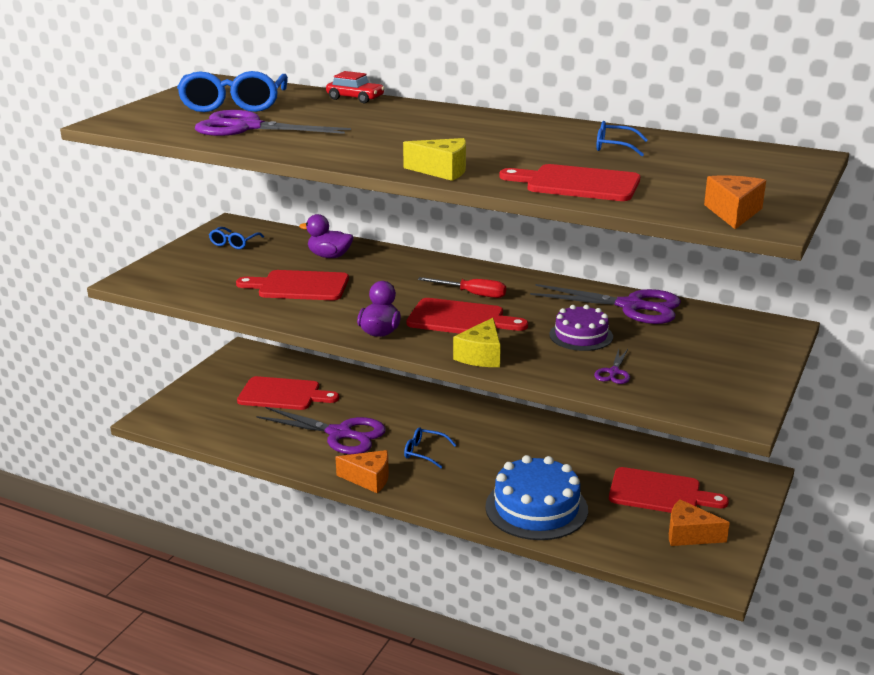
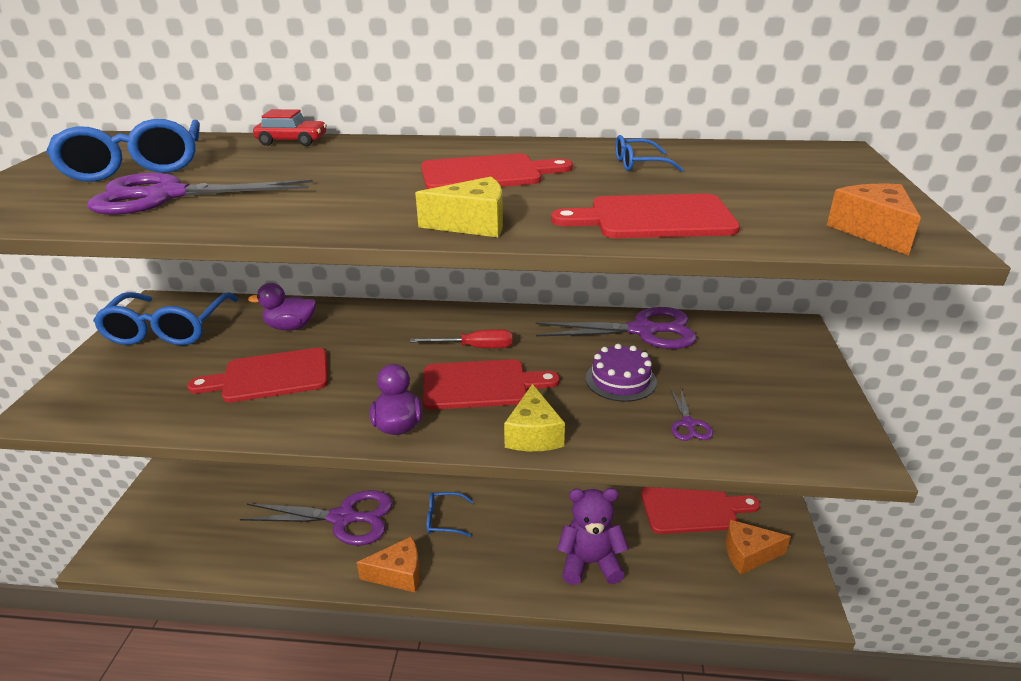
camera: 20 degrees left, 5 degrees up
blue glasses [209,227,264,249] -> blue glasses [93,292,238,345], size x2.08
red cutting board [237,376,339,410] -> red cutting board moved to [421,153,573,189]
blue cake [485,455,588,540] -> purple teddy bear [557,488,629,585]

